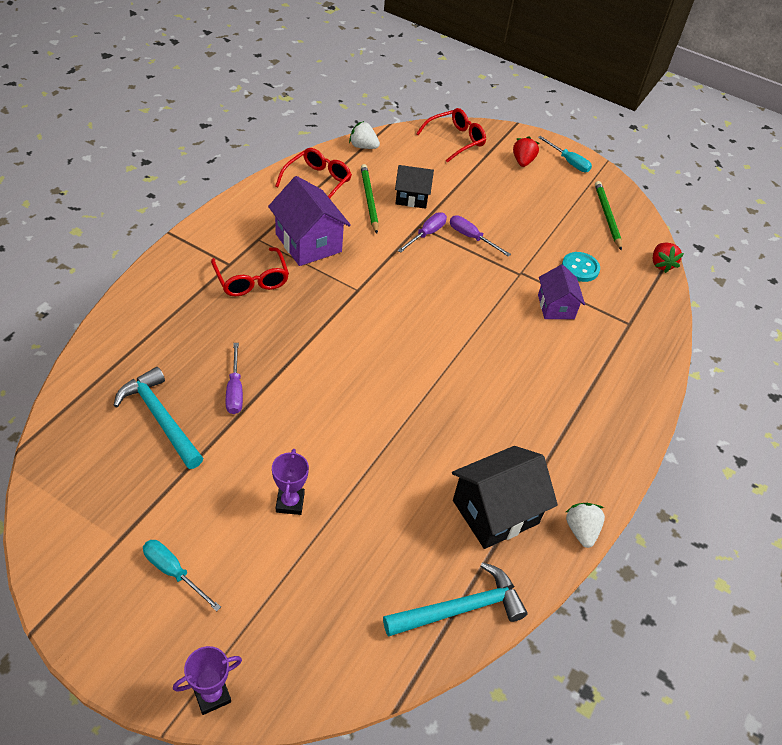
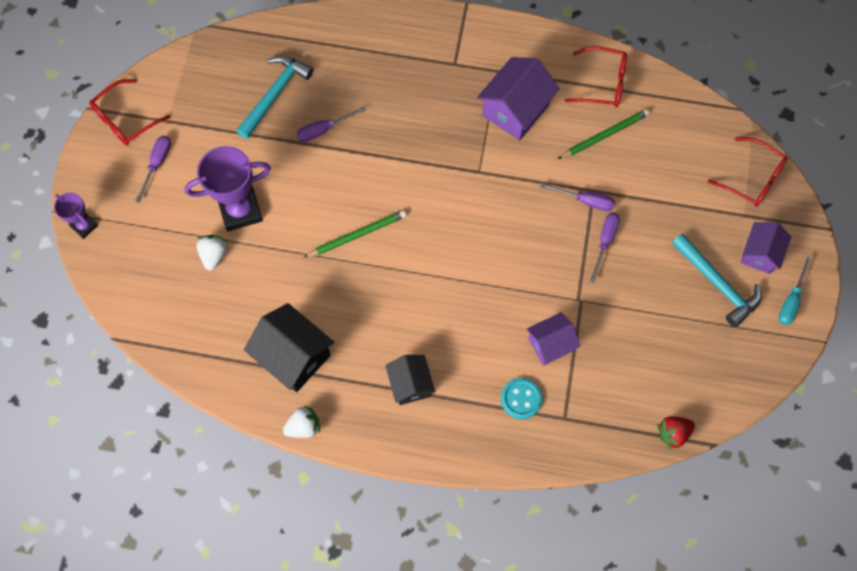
camera: 75 degrees right, 20 degrees up
turquoise screwdriver [143,540,221,612] -> purple screwdriver [135,136,171,203]
red glasses [211,247,289,296] -> red glasses moved to [90,79,171,146]
purple trophy [272,449,309,515] -> purple trophy [185,146,271,231], size x1.83
white strawberry [349,121,380,149] -> white strawberry moved to [196,235,228,271]
turquoise hammer [383,562,528,637] -> turquoise hammer moved to [672,233,761,327]
black house [395,165,434,209] -> black house moved to [385,355,435,405]
red strawberry [513,136,540,167] -> purple house [741,222,791,274]
turquoise button [562,252,600,282] -> turquoise button moved to [501,378,542,419]
green pencil [595,181,622,251] -> green pencil moved to [303,210,407,258]

